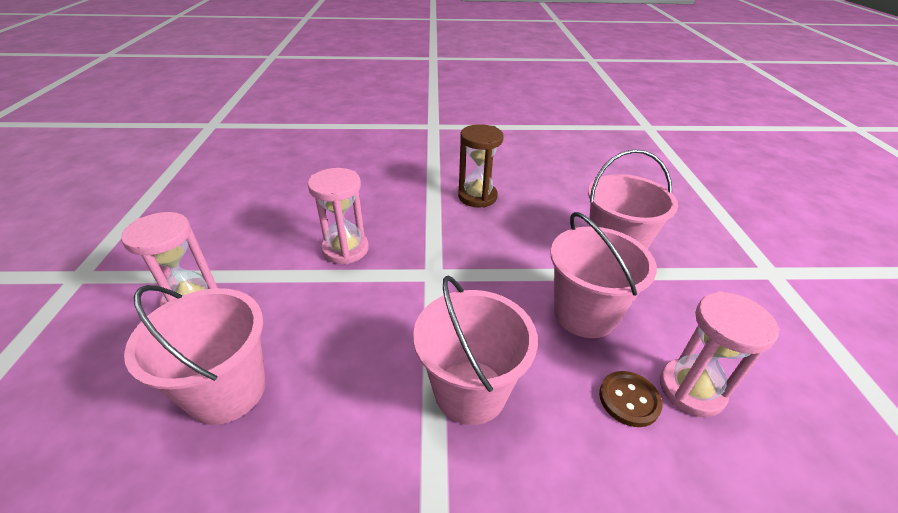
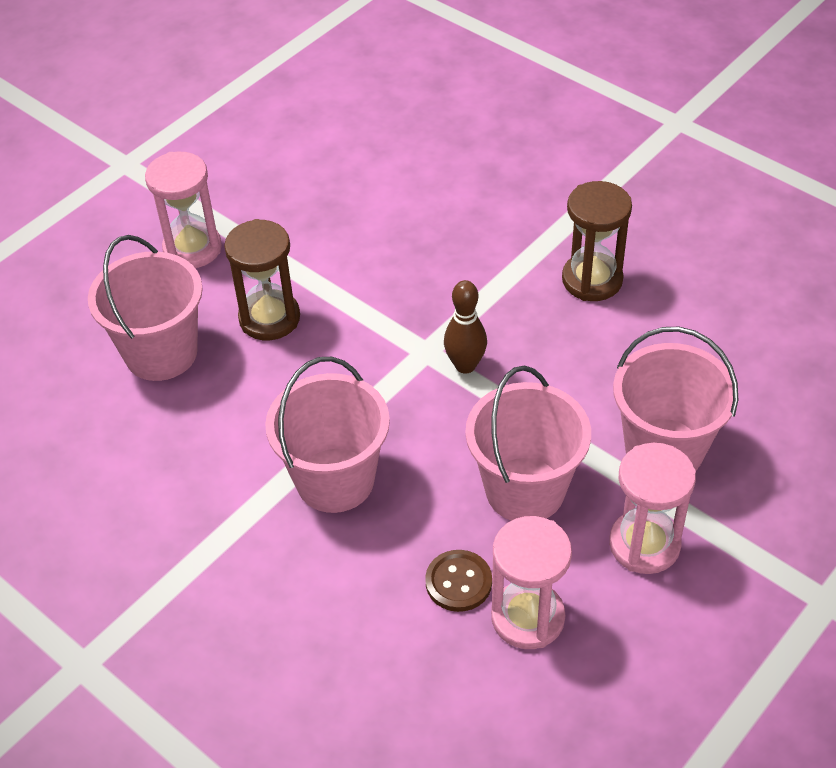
camera: 45 degrees right, 10 degrees up
pink hourglass [308,168,369,264] -> pink hourglass moved to [609,443,696,574]
none -> brown hourglass [224,219,300,340]
none -> brown bowling pin [444,280,487,373]

